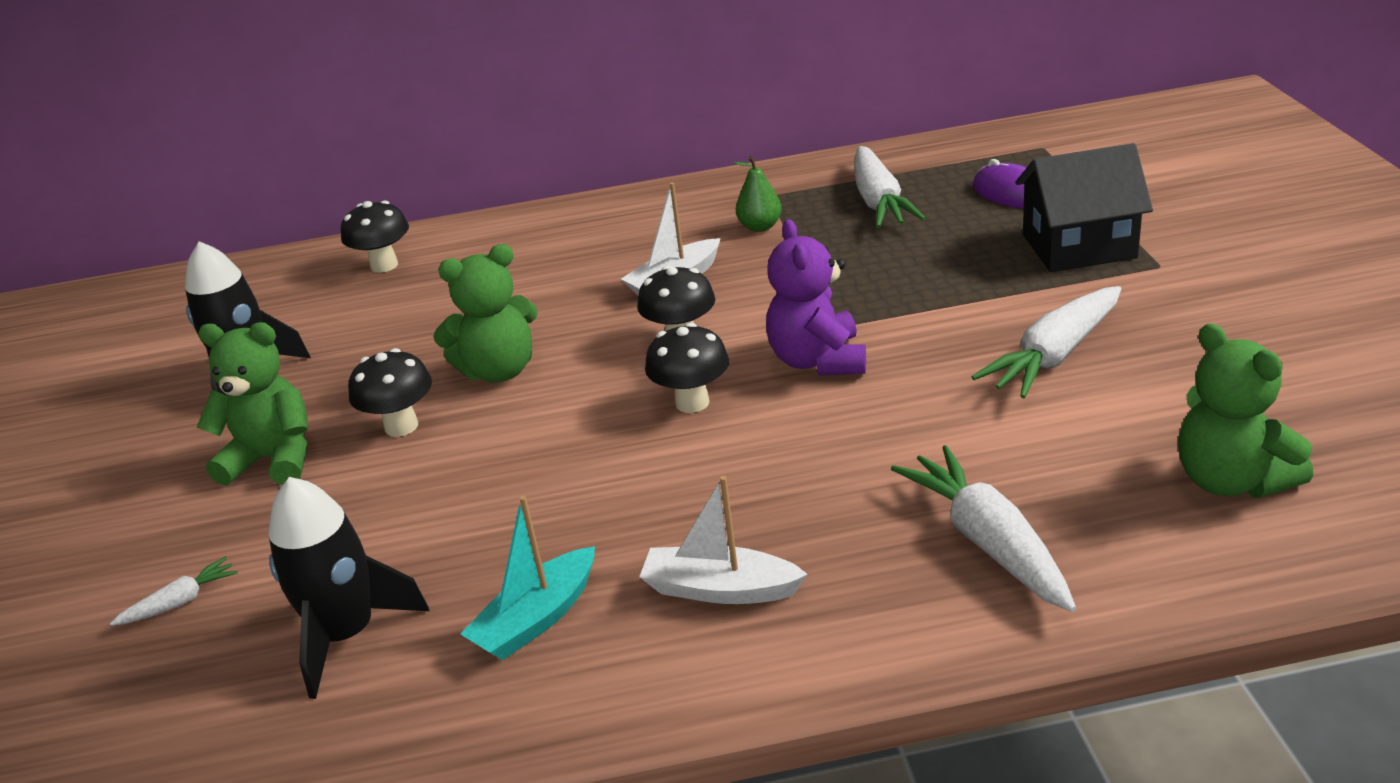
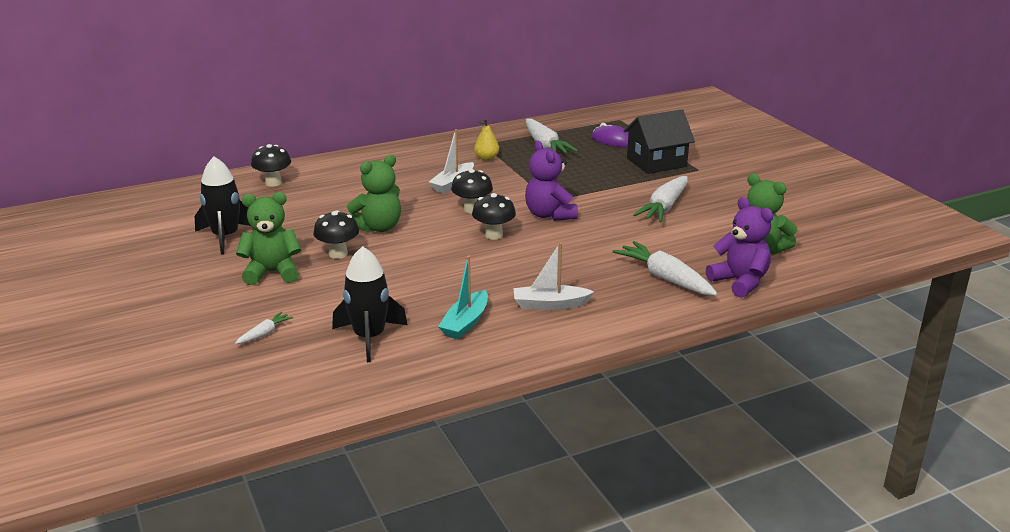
camera: 20 degrees left, 5 degrees down
green pear [734,156,782,232] -> yellow pear [474,119,499,161]
none -> purple teddy bear [706,197,773,298]

